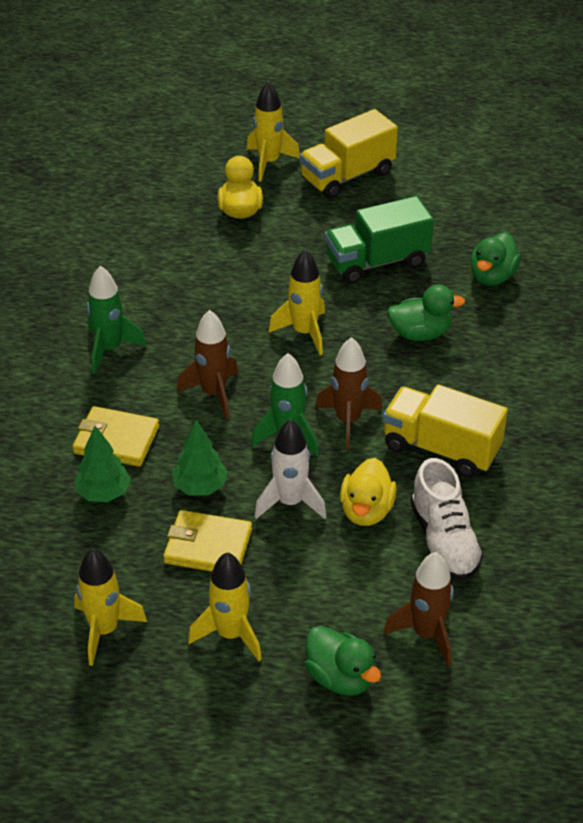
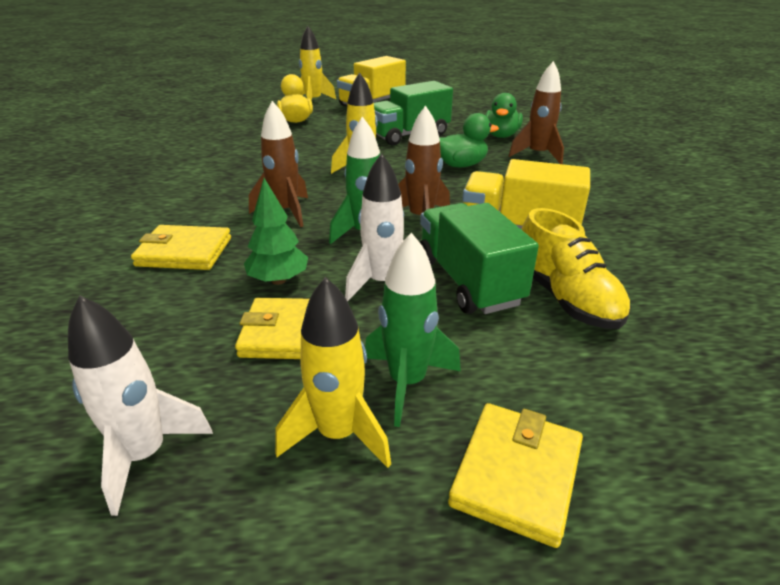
camera: 10 degrees left, 10 degrees down
yellow rocket [74,548,147,666] -> white rocket [68,295,213,516]
green tree [75,426,131,502] -> none
green rocket [87,266,147,373] -> green rocket moved to [365,233,461,427]
green duck [305,626,381,696] -> yellow wallet [448,403,583,548]
yellow duck [340,458,397,526] -> green truck [420,203,539,314]
brown rocket [384,552,454,667] -> brown rocket moved to [509,61,564,164]
white shoe [410,458,483,581] -> yellow shoe [521,208,631,329]

